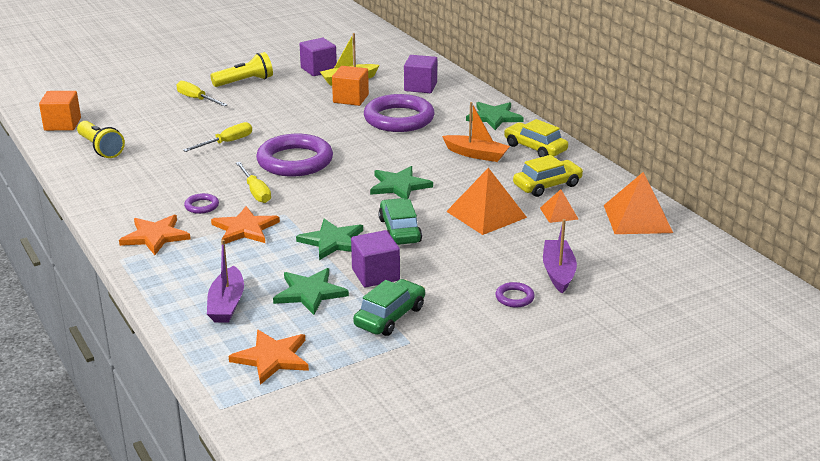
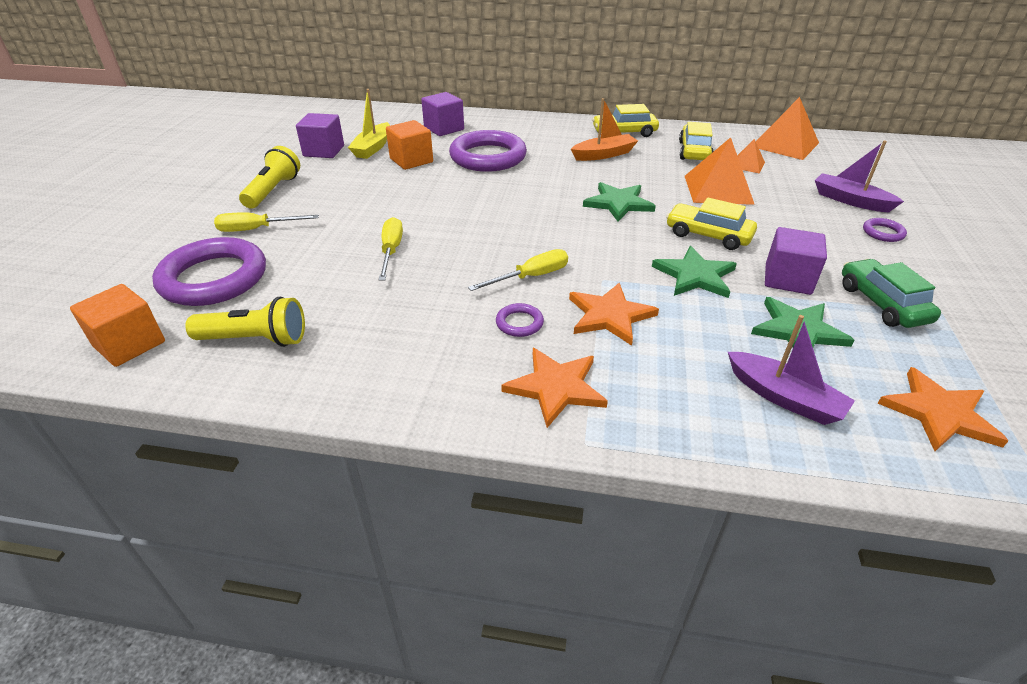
camera: 50 degrees left, 10 degrees up
yellow screwdriver [236,162,271,203] -> yellow screwdriver turned 45 degrees counterclockwise [468,249,568,291]
purple ring [256,134,333,177] -> purple ring moved to [152,237,266,306]
green car [378,198,422,245] -> yellow car [666,198,757,250]
green star [466,102,524,130] -> none

